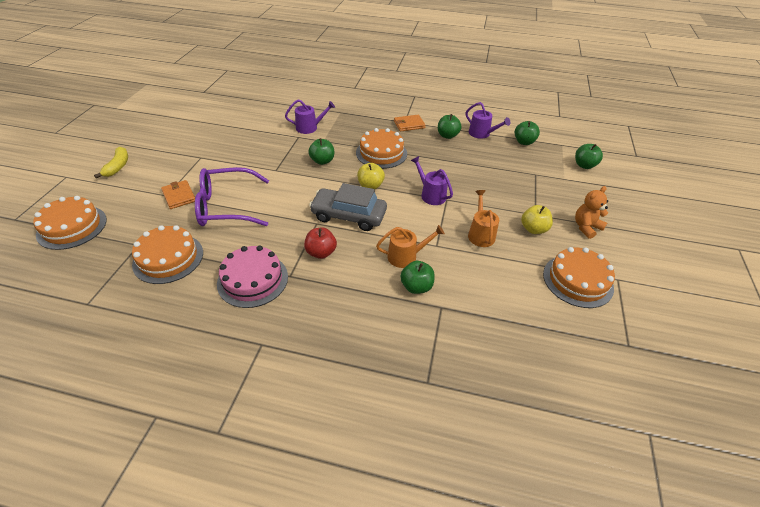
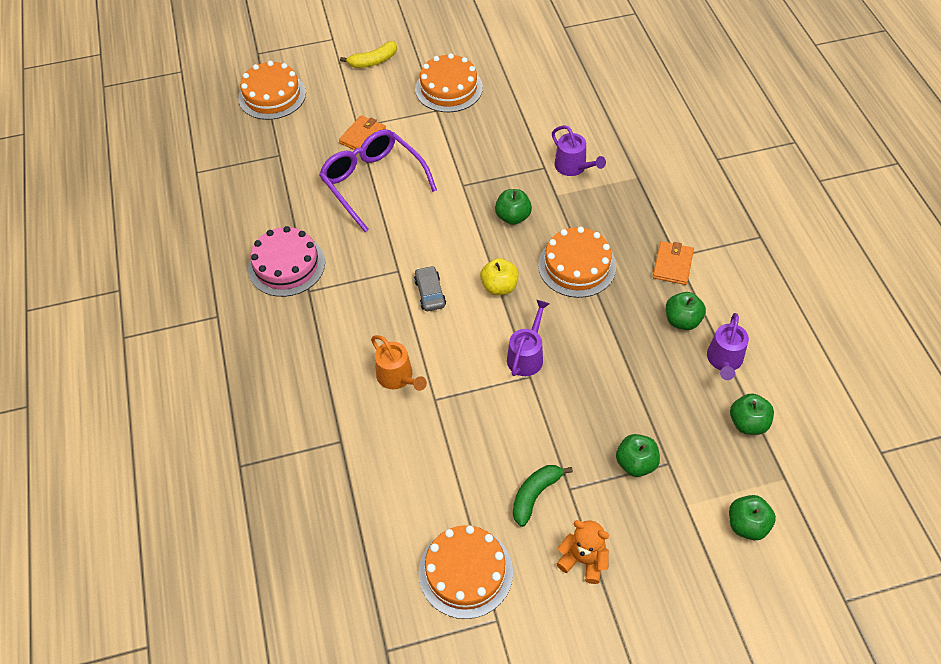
camera: 65 degrees right, 10 degrees up
orange cake [132,225,203,284] -> orange cake moved to [415,53,483,112]
red apple [304,228,337,259] -> none
grey car [309,183,387,231] -> grey car [414,266,446,311], size x0.53
orange wallet [394,115,426,132] -> orange wallet turned 60 degrees clockwise [653,241,694,285]
green apple [400,261,435,294] -> green apple moved to [616,434,660,477]
orange watering can [468,190,499,247] -> none
yellow apple [521,205,553,234] -> green banana [513,465,573,527]

